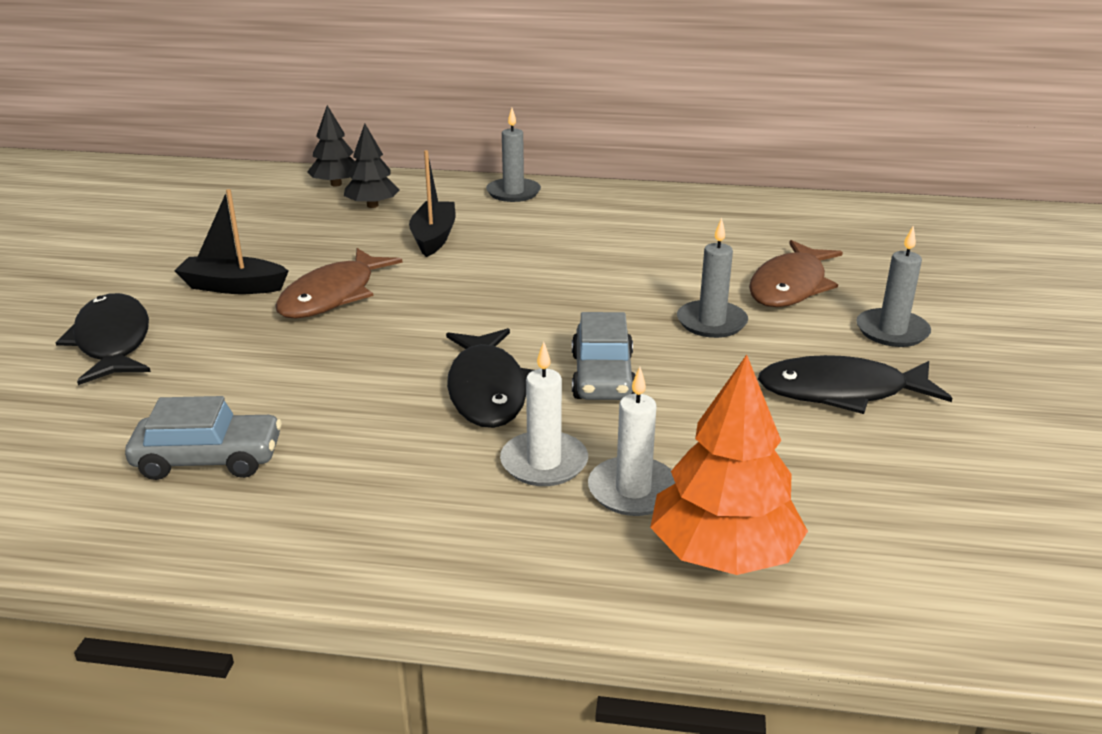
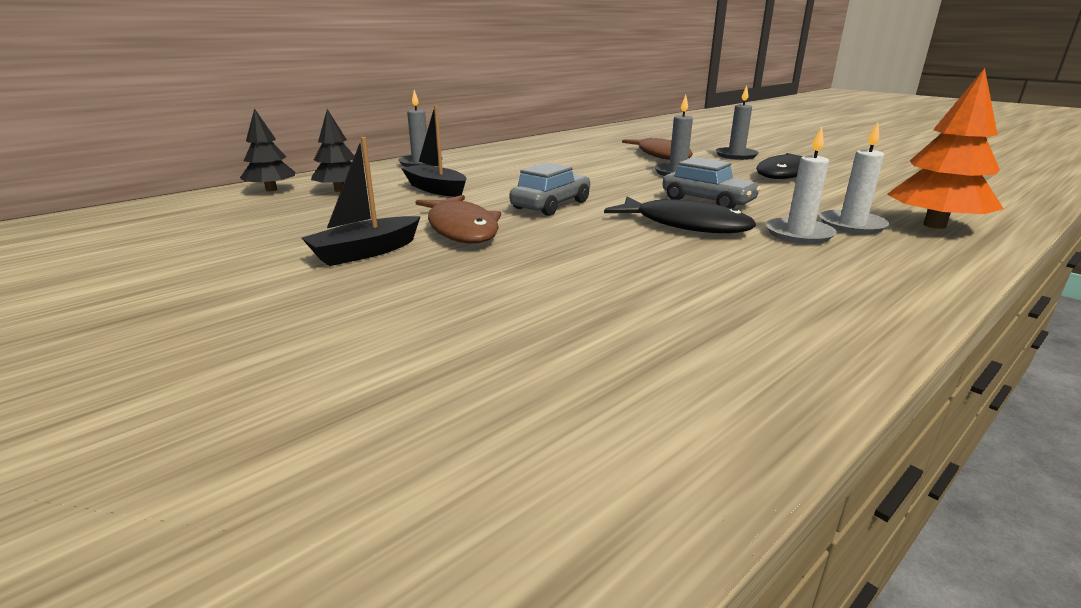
camera: 50 degrees left, 5 degrees down
black fish [56,293,151,385] -> none
grey car [125,396,282,480] -> grey car moved to [510,162,590,216]

